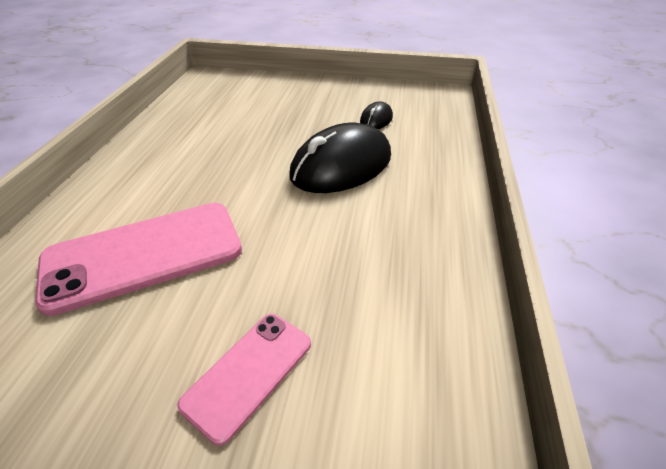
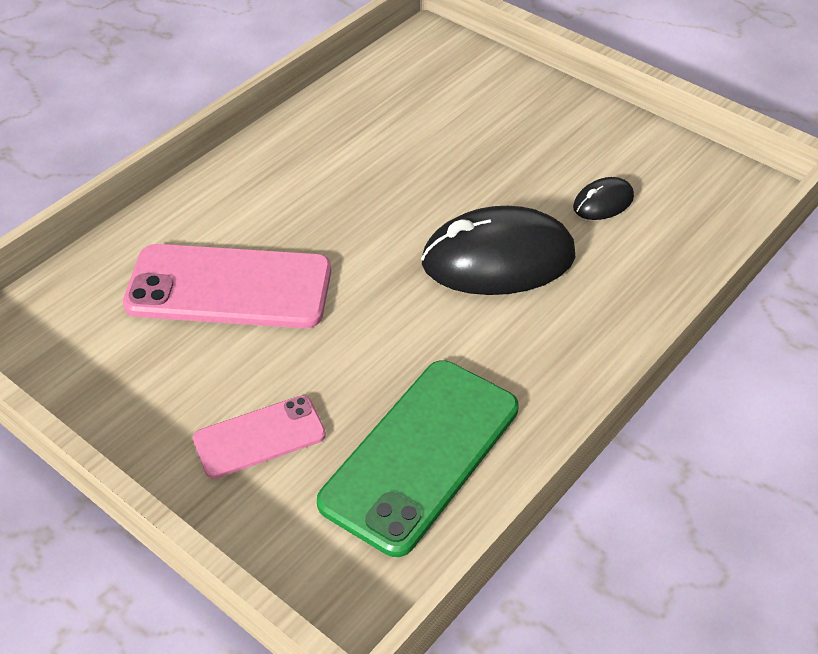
camera: 30 degrees right, 5 degrees up
none -> green phone [317,360,519,557]

